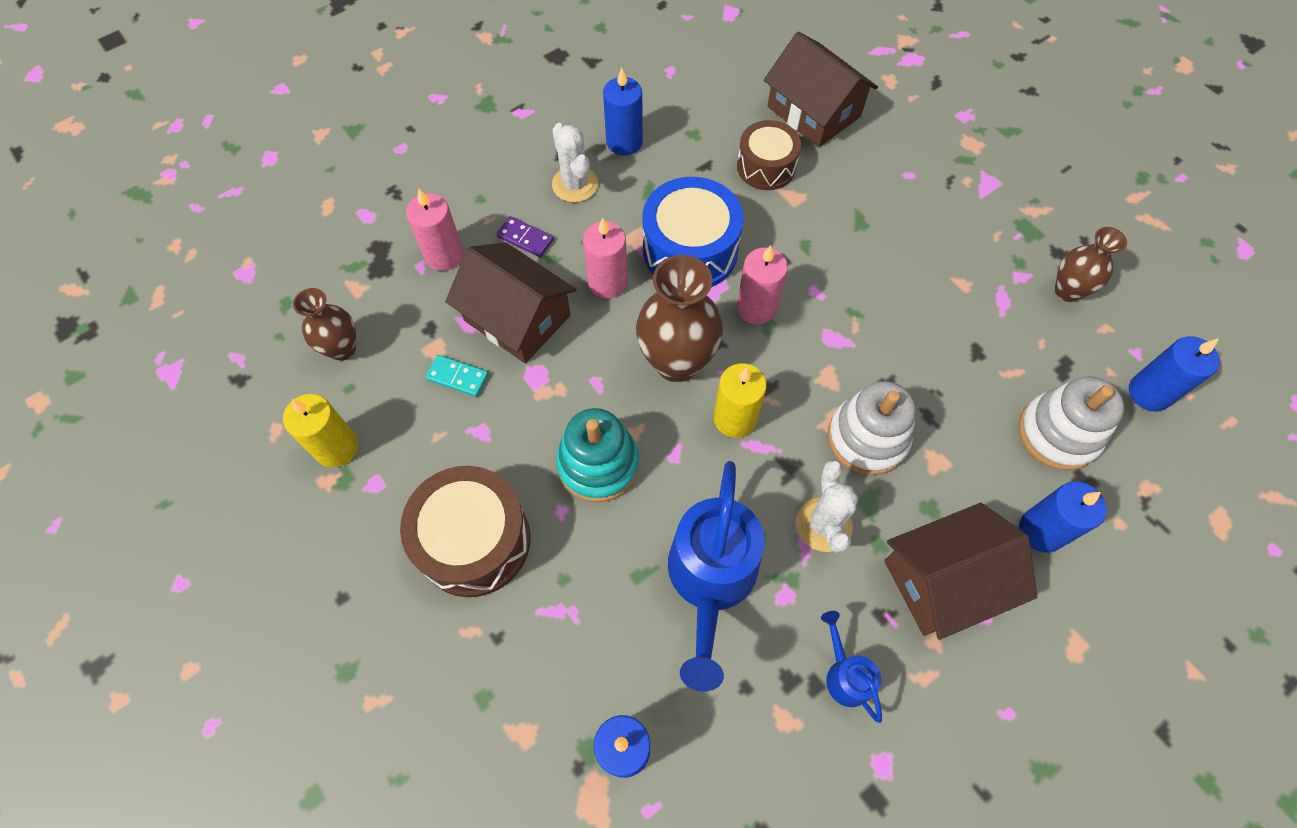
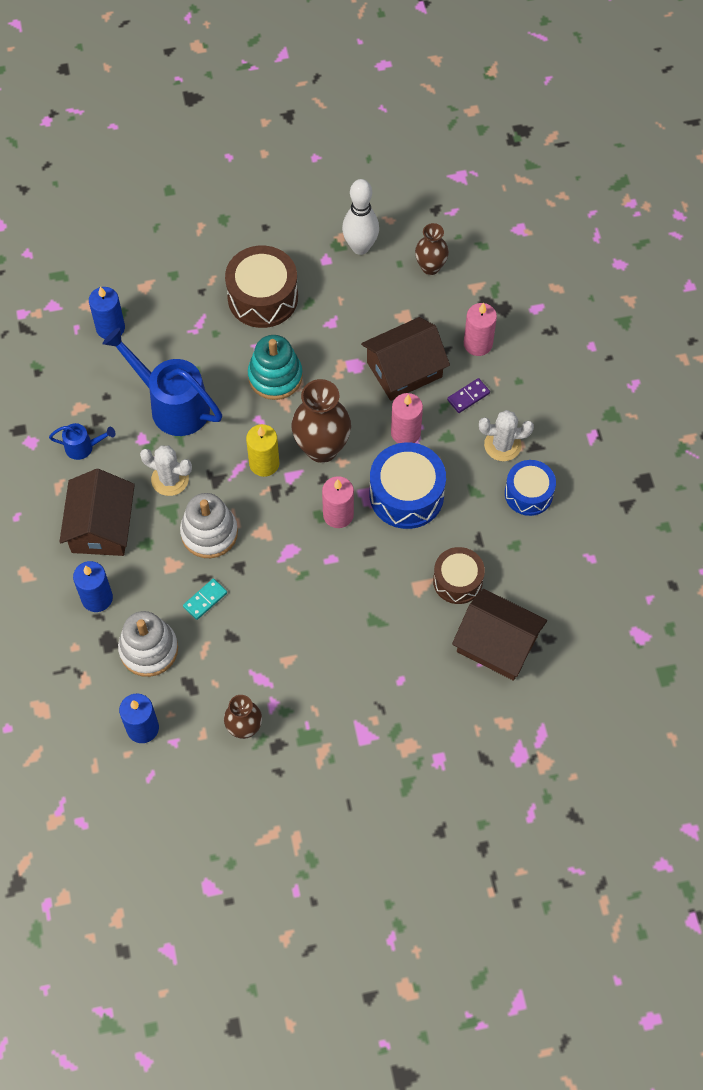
camera: 115 degrees right, 0 degrees up
yellow candle [283,394,358,468] -> white bowling pin [342,179,379,255]
turquoise domino [425,355,489,397] -> turquoise domino moved to [183,578,227,620]
blue candle [603,67,643,156] -> blue drum [505,460,556,516]
brown house [764,32,878,147] -> brown house turned 45 degrees clockwise [452,589,547,681]

